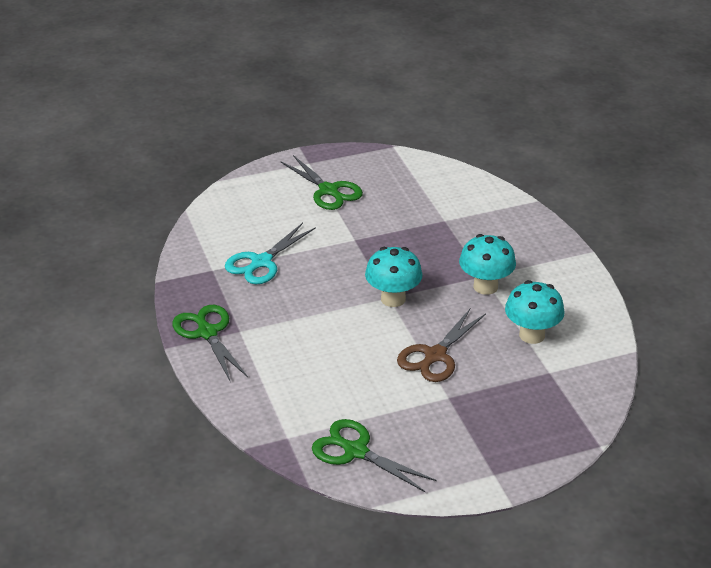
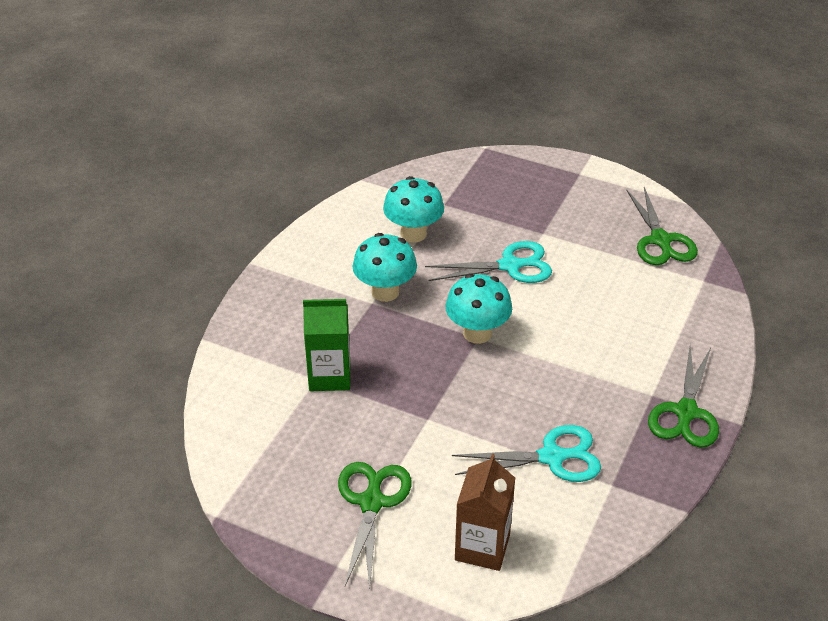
camera: 135 degrees left, 5 degrees up
brown scissors [397,309,486,382] -> turquoise scissors [425,241,552,283]
none -> green carton [303,299,350,391]
none -> brown carton [455,454,515,571]

